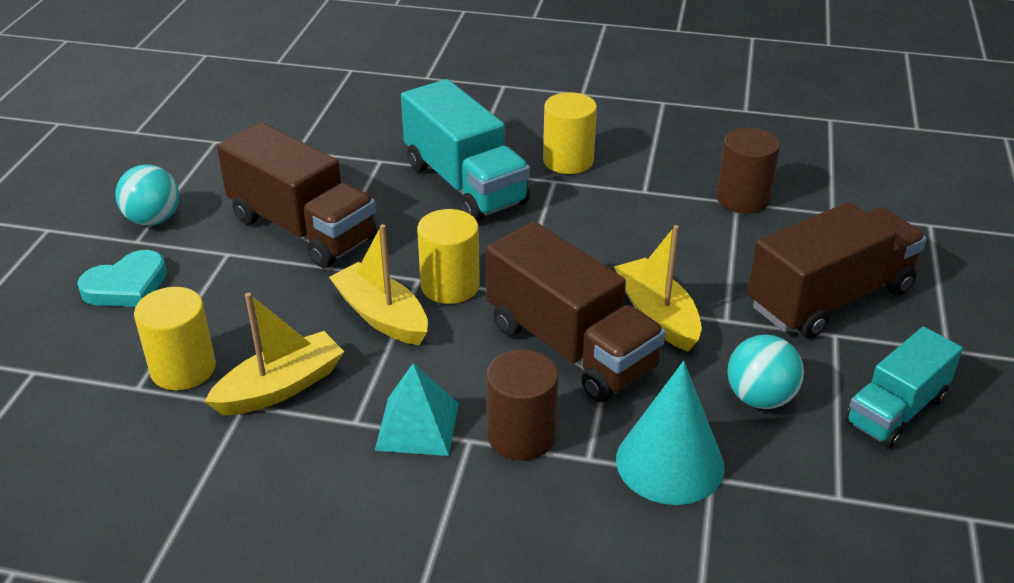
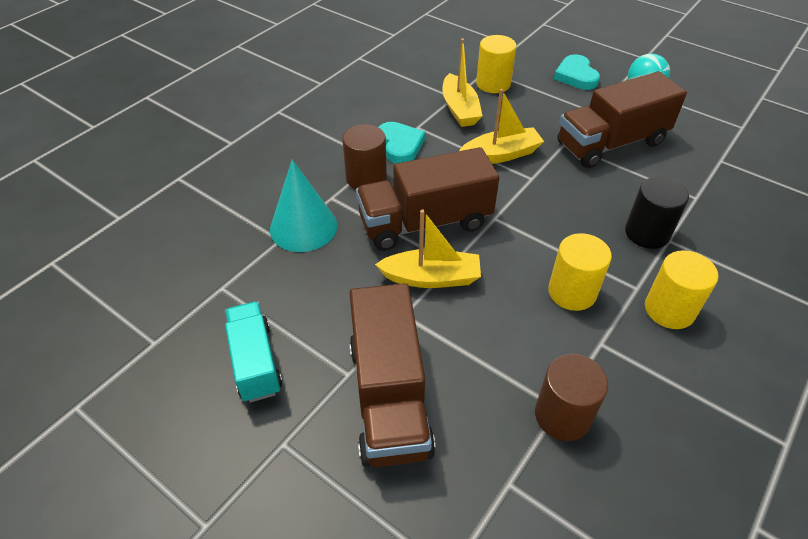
camera: 115 degrees right, 10 degrees up
turquoise pyramid [375,363,459,456] -> turquoise heart [379,122,426,164]
turquoise truck [401,79,530,222] -> black cylinder [625,176,689,249]
yellow cylinder [417,209,480,304] -> yellow cylinder moved to [548,233,612,311]
turquoise ball [727,335,804,409] -> none

